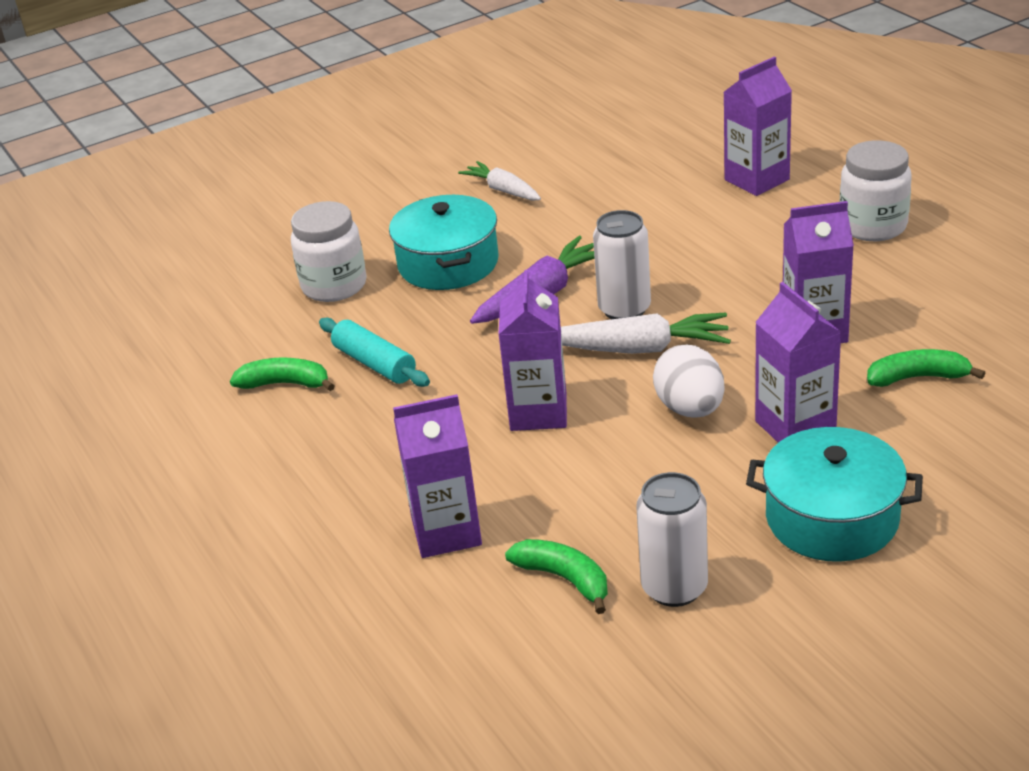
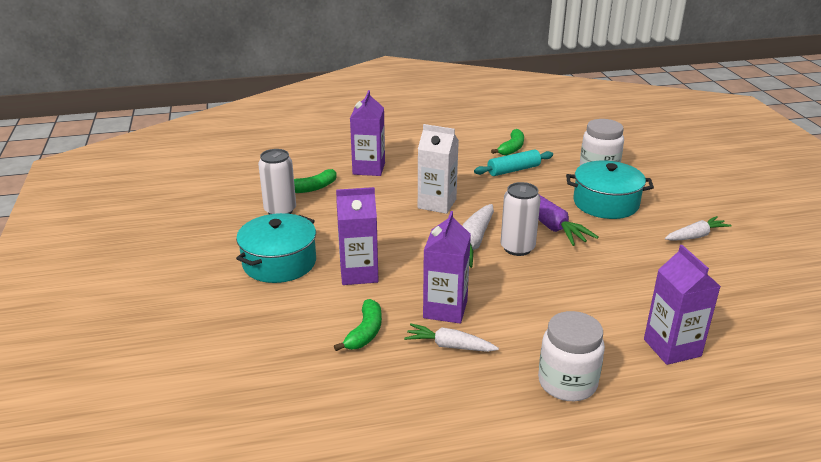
camera: 105 degrees right, 5 degrees down
purple carton [498,270,567,431] -> white carton [418,124,459,214]
white egg [653,344,725,418] -> none
none -> white carrot [404,324,499,352]

